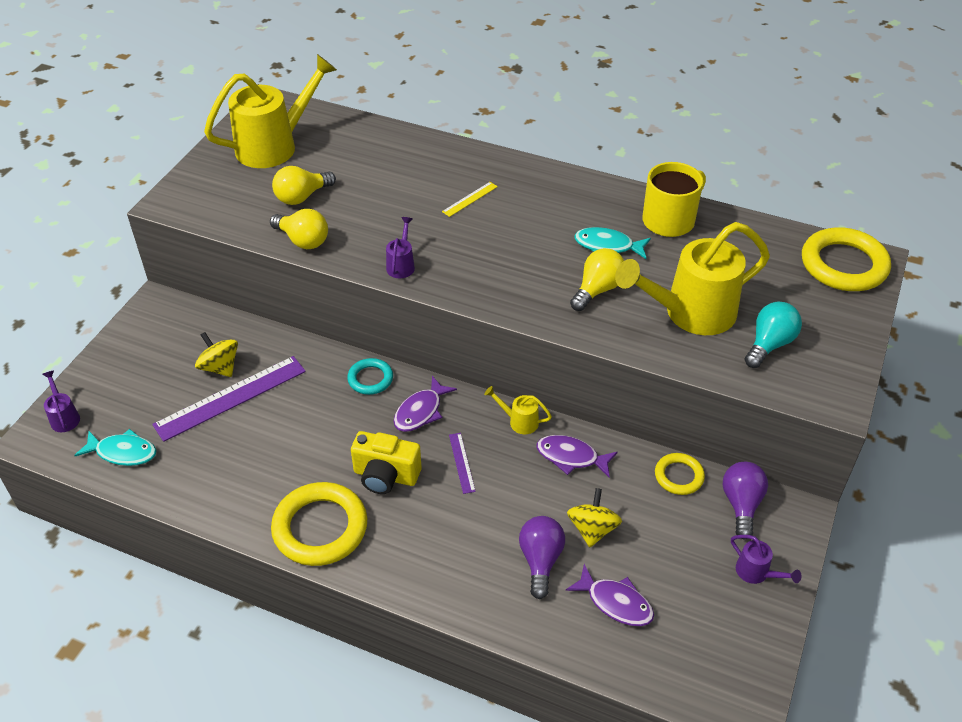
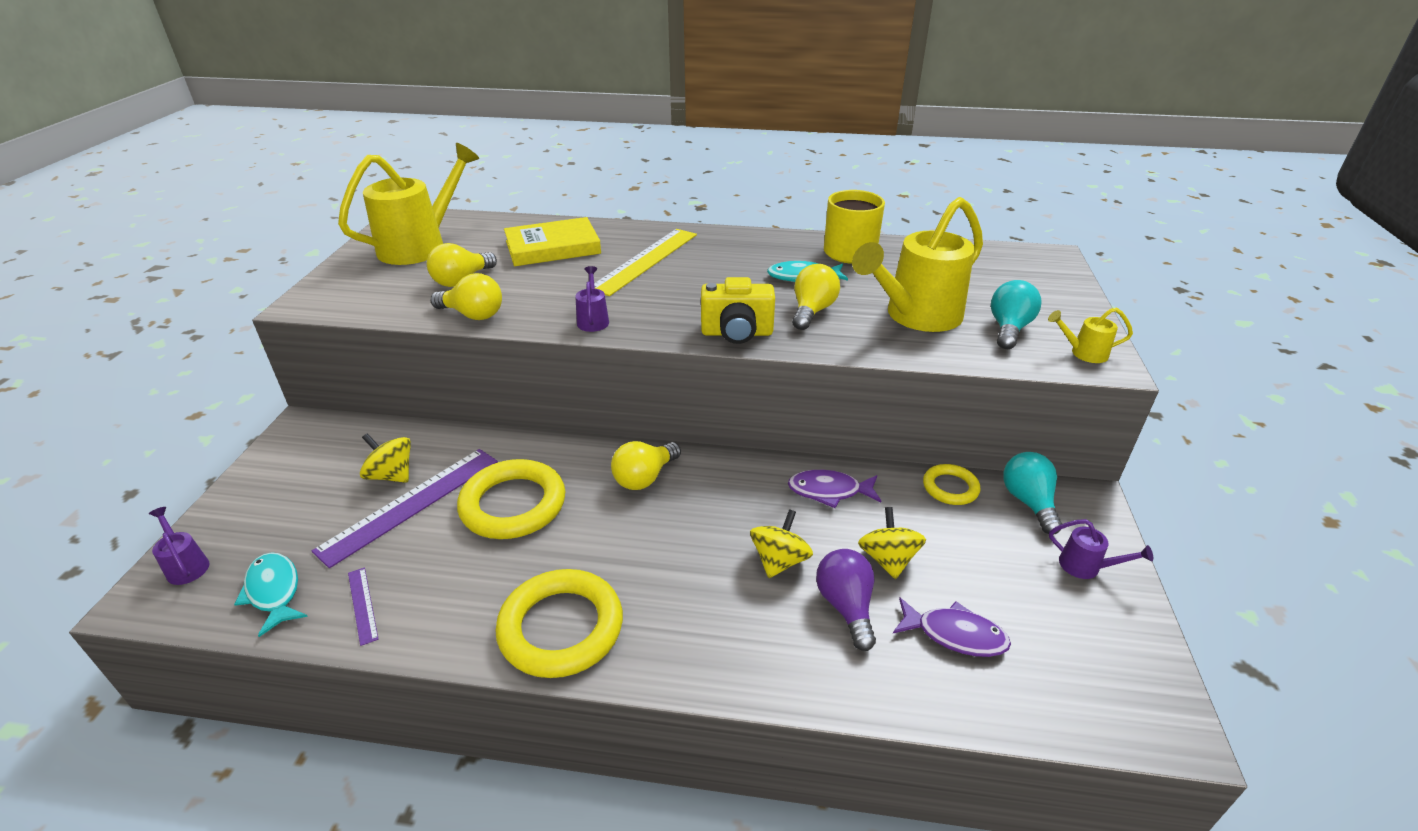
camera: 15 degrees left, 10 degrees down
turquoise fish [74,429,157,466] -> turquoise fish turned 120 degrees counterclockwise [234,552,308,637]
turquoise ring [347,358,393,395] -> none
yellow camera [351,431,422,494] -> yellow camera moved to [701,277,775,344]
purple fish [393,376,457,432] -> yellow light bulb [611,441,681,490]
yellow ruler [442,182,498,217] -> yellow ruler [594,229,697,296], size x2.20
purple ruler [449,433,476,494] -> purple ruler moved to [348,567,379,646]
yellow watering can [484,386,552,434] -> yellow watering can moved to [1048,308,1133,363]
purple light bulb [723,462,768,539] -> turquoise light bulb [1003,452,1062,535]
yellow ring [802,227,891,291] -> yellow ring moved to [457,459,565,539]
none -> yellow book [504,217,601,266]
none -> yellow spinning top [750,509,813,578]

